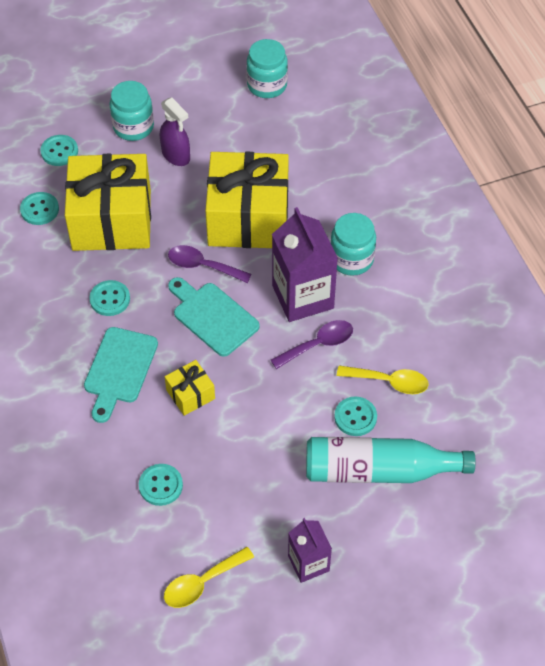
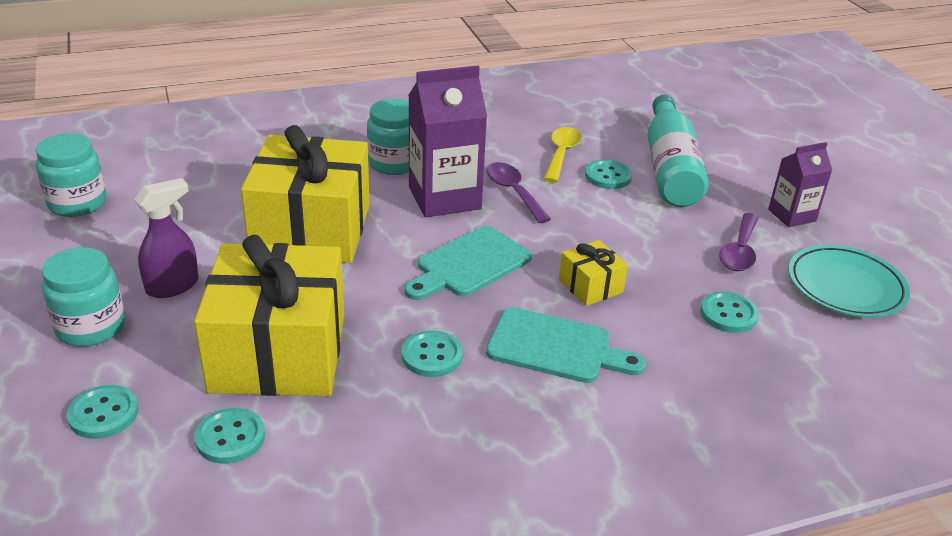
camera: 90 degrees left, 20 degrees down
yellow spoon [164,547,254,608] -> turquoise plate [789,245,910,317]
purple spoon [168,245,251,283] -> purple spoon moved to [719,213,758,271]

